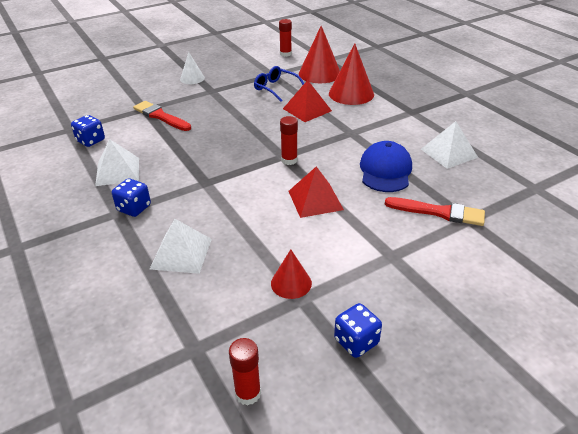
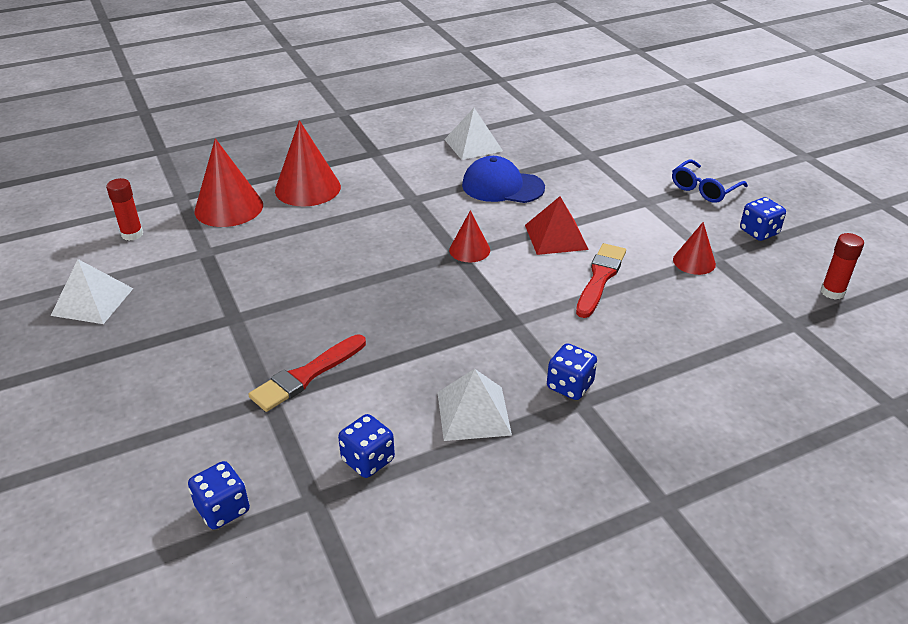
camera: 85 degrees left, 0 degrees up
white pyramid [150,219,212,274] -> white pyramid moved to [51,259,133,324]
white cone [180,52,205,84] -> none
blue glasses [254,66,304,102] -> blue glasses moved to [672,159,748,203]
red glue stick [280,116,298,165] -> red cone [449,210,490,262]
red pyramid [283,80,332,122] -> none
red brush [385,197,485,226] -> red brush moved to [576,243,626,318]
none -> blue dice [188,461,250,529]

